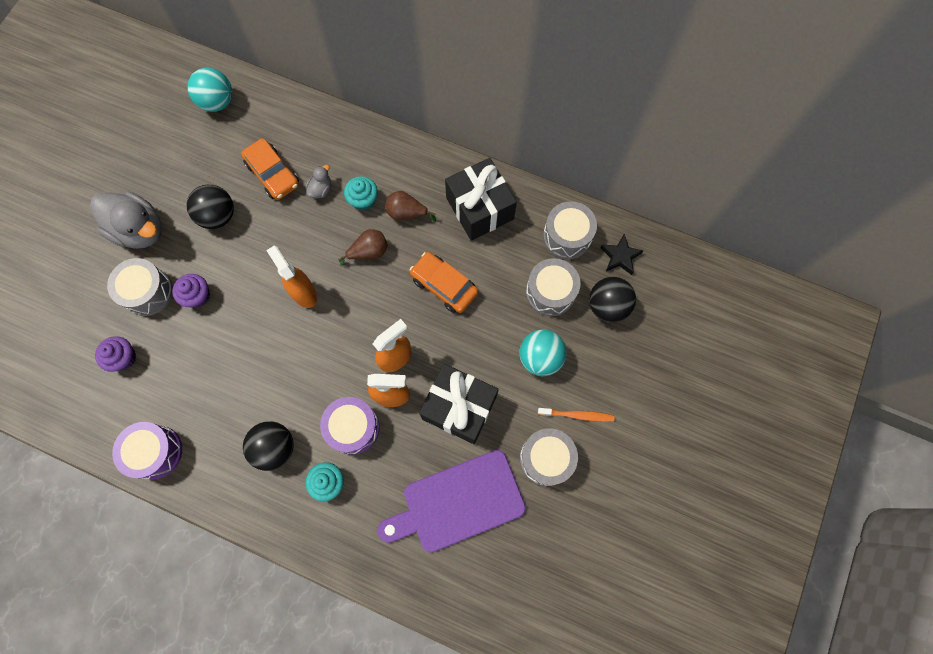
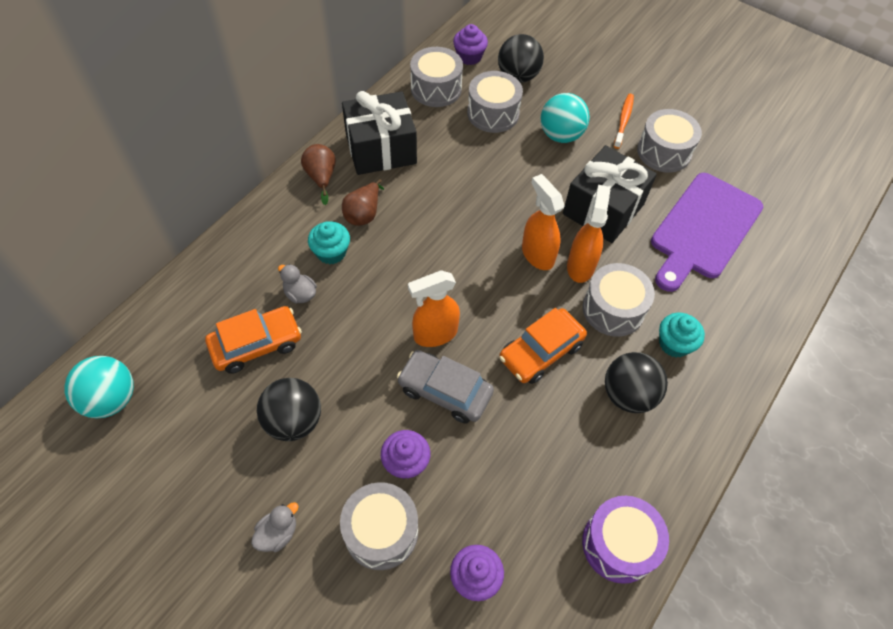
camera: 80 degrees left, 15 degrees down
grey duck [90,192,162,249] -> grey duck [251,502,299,552], size x0.45
purple drum [320,397,380,455] -> grey drum [583,263,655,337]
brown pear [338,229,388,265] -> brown pear moved to [301,144,336,205]
purple cutting board [377,450,526,553] -> purple cutting board turned 45 degrees clockwise [651,173,763,292]
orange car [410,252,478,313] -> orange car moved to [499,308,587,384]
black star [600,234,644,275] -> purple cupcake [453,24,488,65]
none -> grey car [397,350,494,424]

